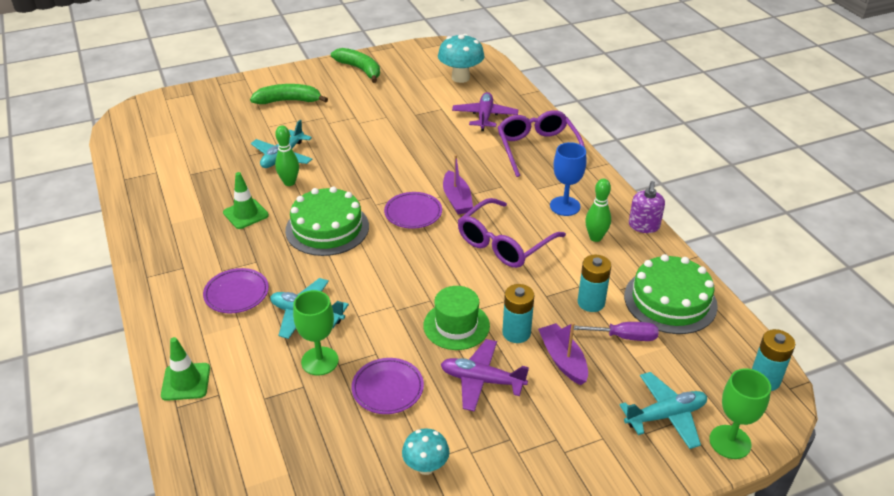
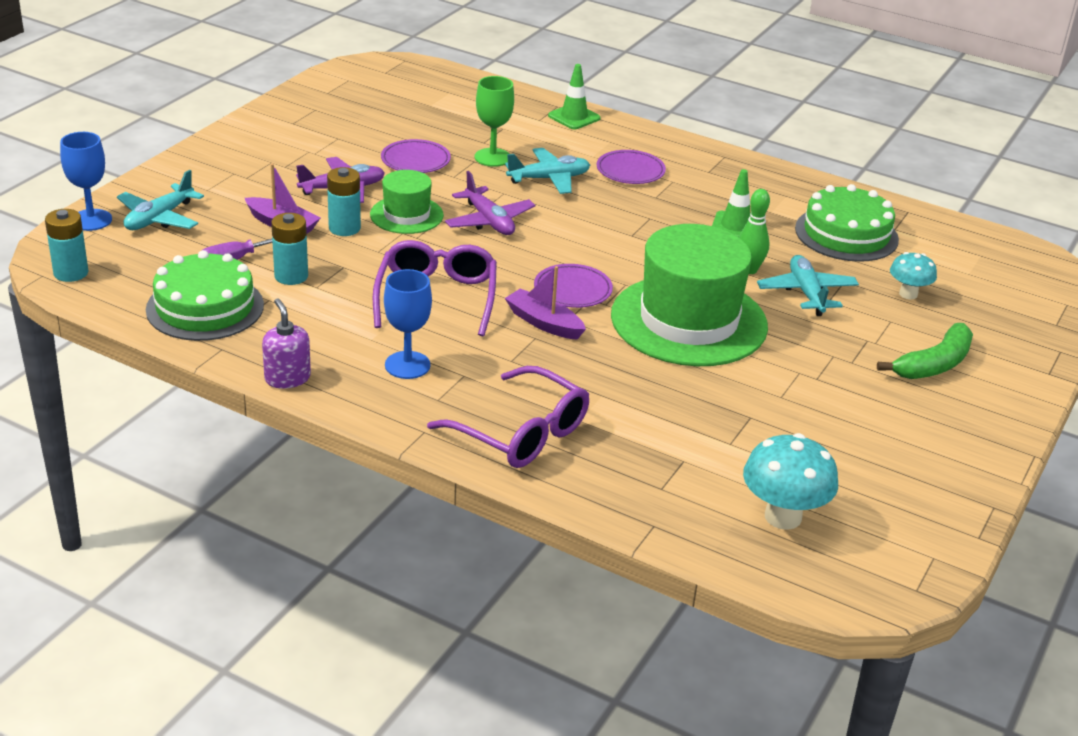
camera: 140 degrees right, 5 degrees down
green cake [285,187,369,256] -> green cake moved to [795,184,899,262]
green banana [331,48,380,83] -> none
turquoise mushroom [402,428,450,475] -> turquoise mushroom moved to [890,252,937,299]
purple plane [452,92,518,131] -> purple plane moved to [445,171,535,235]
green bowling pin [585,179,611,242] -> none
green goblet [709,368,771,459] -> blue goblet [60,132,112,231]
none -> green hat [611,224,768,366]

